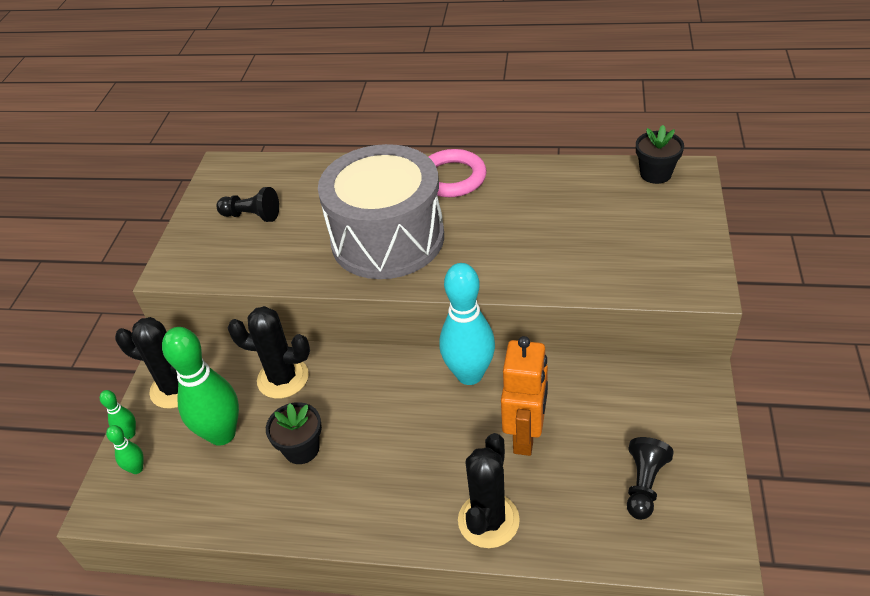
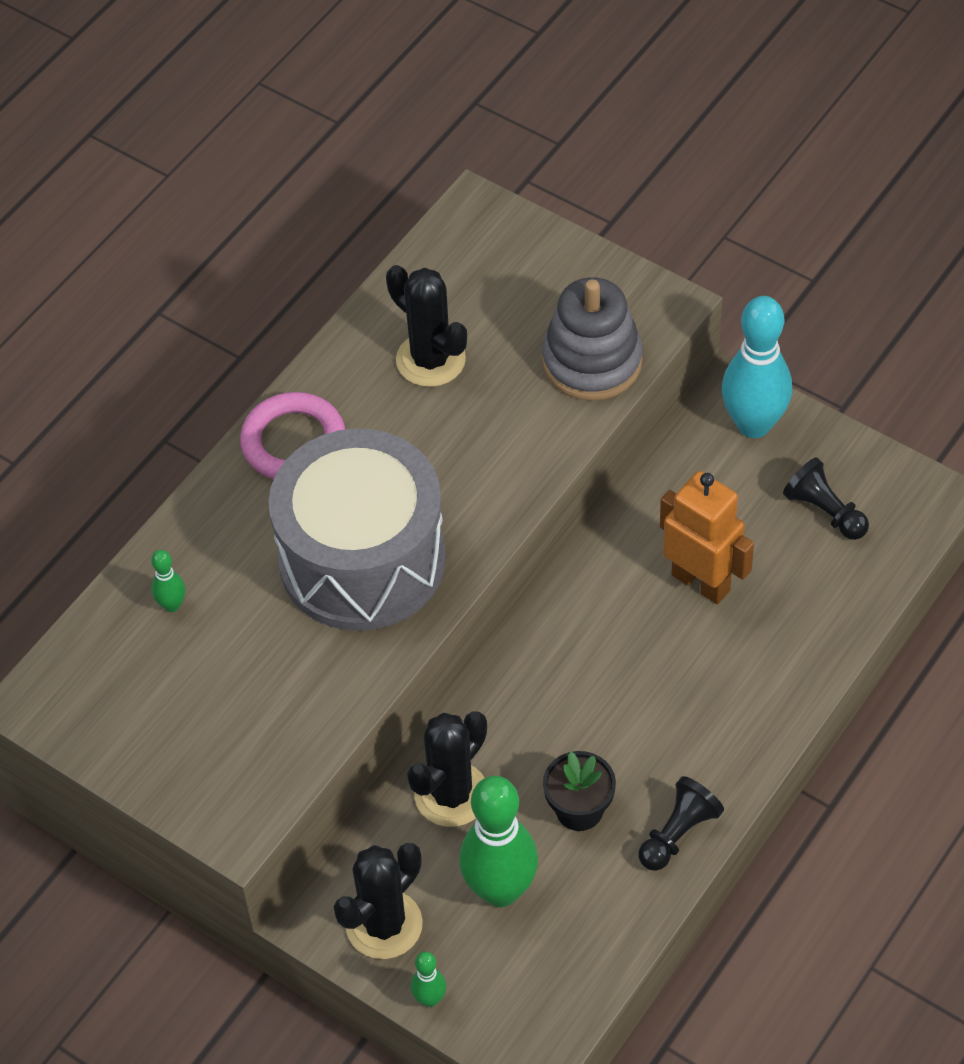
camera: 65 degrees left, 10 degrees up
green bowling pin [106,425,144,474] -> green bowling pin moved to [151,550,185,612]
black pawn [217,187,279,222] -> black pawn moved to [639,776,724,871]
turquoise bowling pin [439,263,495,385] -> turquoise bowling pin moved to [722,296,792,438]
black cactus [458,433,520,548] -> black cactus moved to [386,265,467,387]
black flower pot [636,125,684,184] -> none
none -> grey stacking toy [542,277,643,401]

